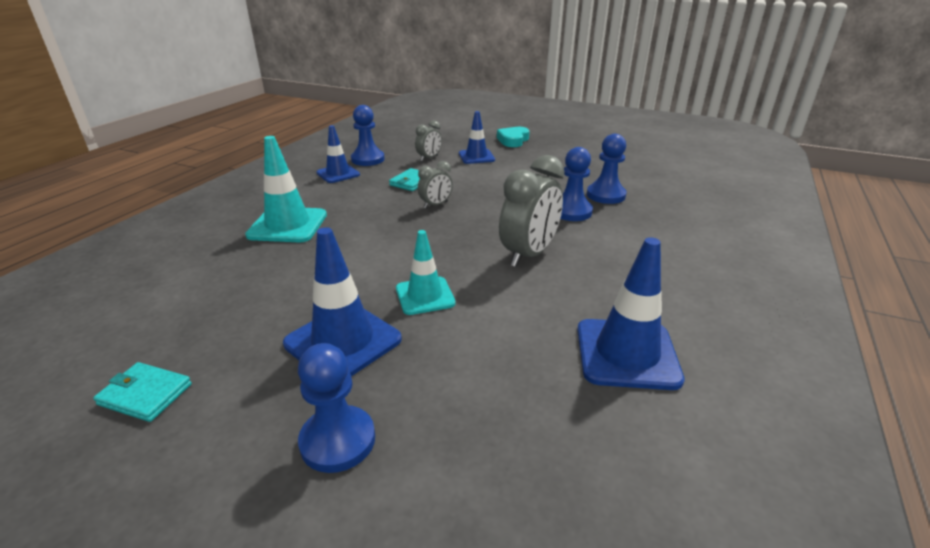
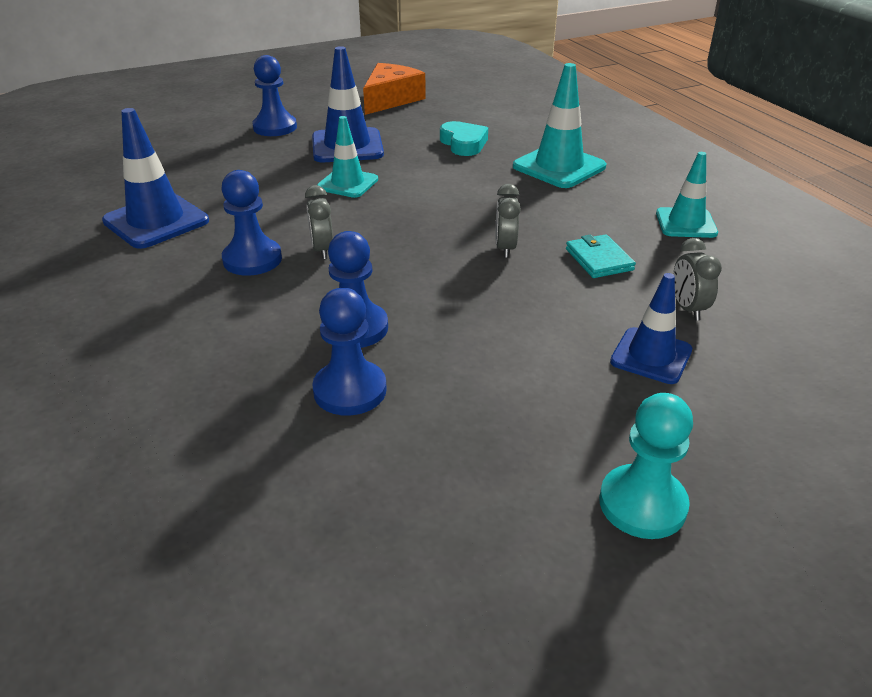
camera: 130 degrees right, 5 degrees up
turquoise wallet [93,362,192,422] -> orange cheese [363,63,426,115]
blue traffic cone [316,125,360,183] -> turquoise traffic cone [656,152,718,238]
blue pawn [351,105,385,166] -> blue pawn moved to [221,170,282,276]
turquoise heart [497,127,530,147] -> turquoise heart moved to [440,121,488,156]
grey clock [499,155,565,267] -> grey clock [305,185,333,259], size x0.54
none -> turquoise pawn [599,393,693,539]

